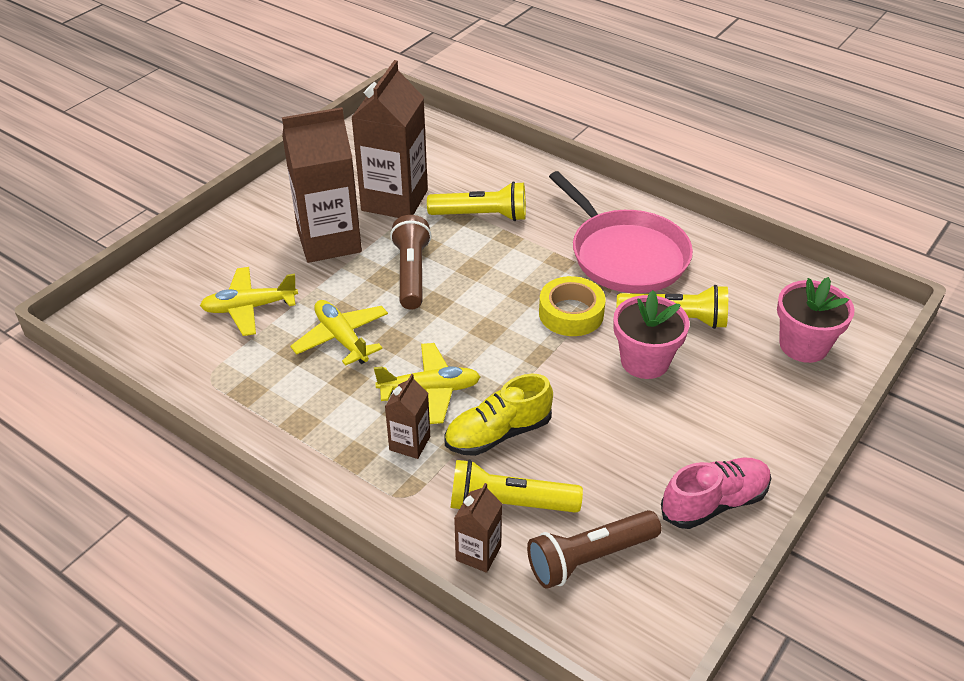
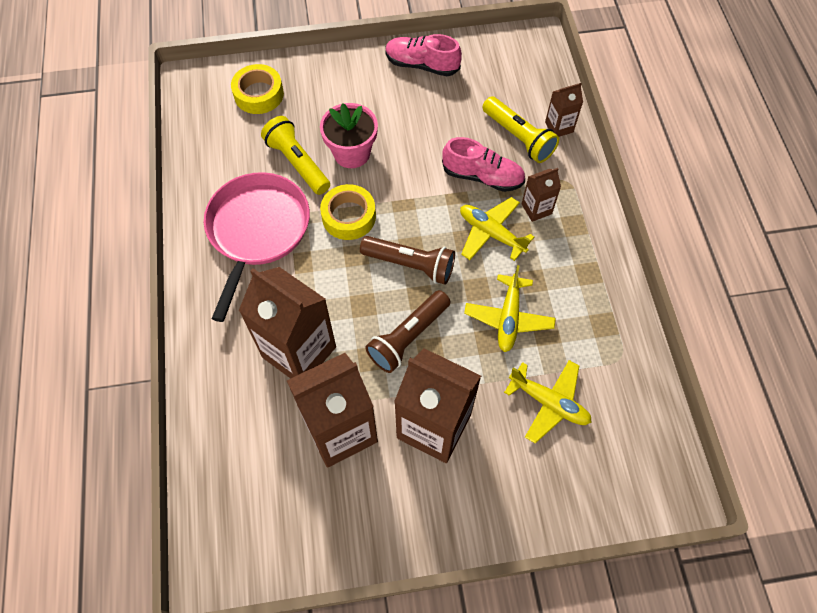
camera: 135 degrees left, 20 degrees up
yellow flashlight [427,181,526,221] -> brown carton [239,267,336,379]
yellow shoe [445,374,553,456] -> pink shoe [442,137,525,192]
brown flashlight [527,510,661,589] -> brown flashlight moved to [360,236,455,285]
pink flower pot [777,277,855,363] -> yellow tape [231,64,284,114]

